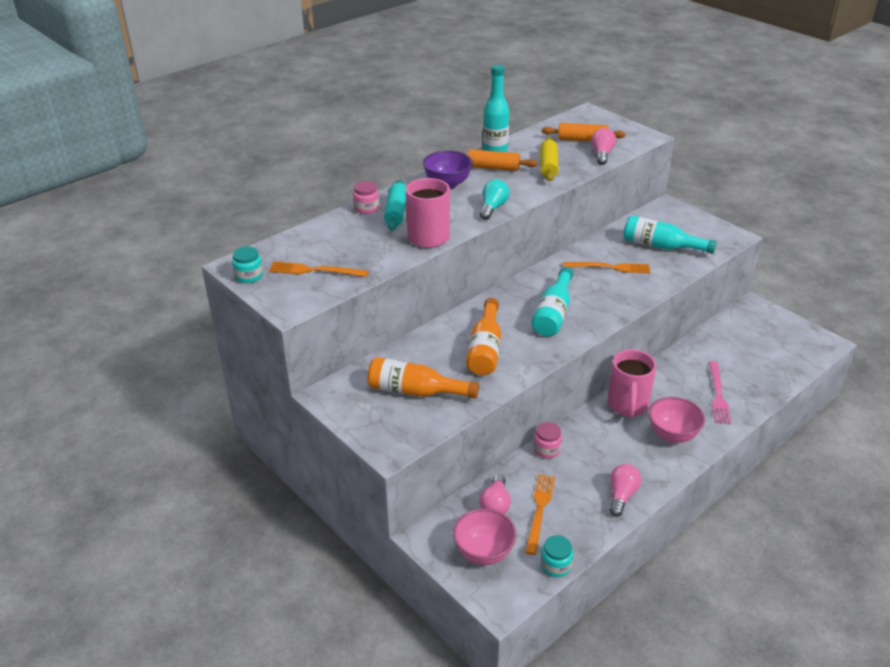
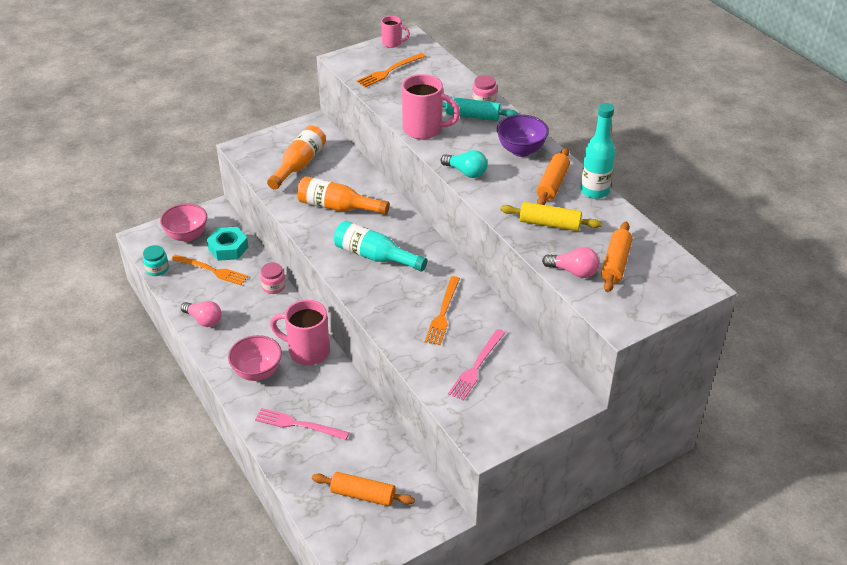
camera: 100 degrees right, 5 degrees up
turquoise jar [232,246,263,283] -> pink mug [381,16,410,48]
orange fork [269,261,368,277] -> orange fork turned 150 degrees counterclockwise [357,53,426,87]
pink light bulb [479,474,511,514] -> turquoise nut [207,227,249,261]
turquoise bottle [623,215,717,254] -> pink fork [448,329,505,400]
none -> orange rolling pin [312,472,415,506]

